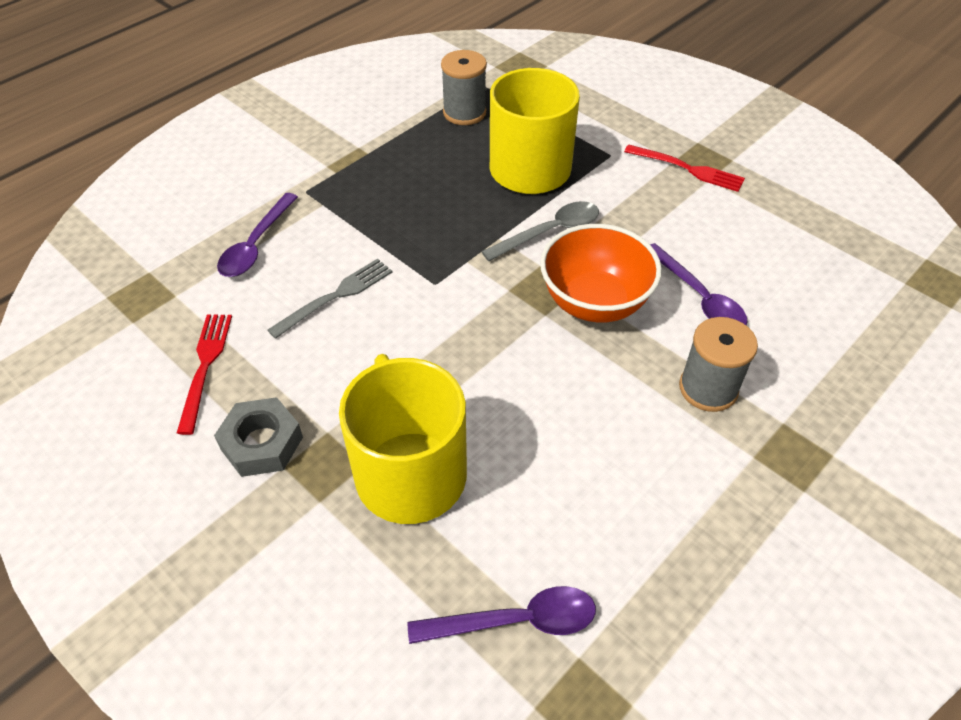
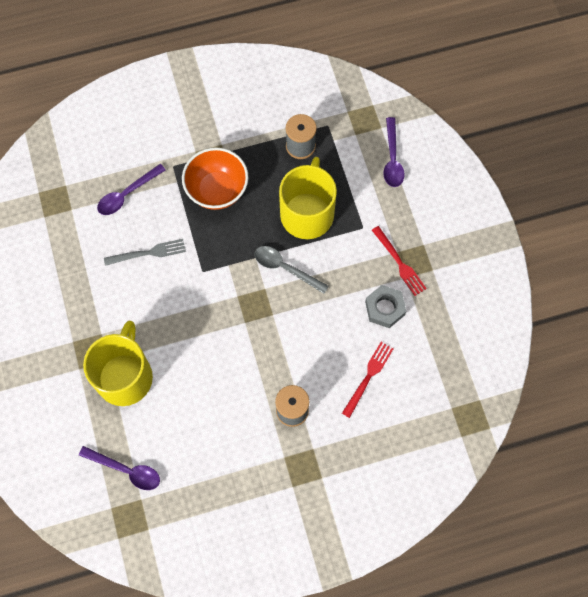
camera: 30 degrees right, 20 degrees up
red fork [177,314,232,435] -> red fork moved to [342,342,393,418]
grey nut [214,397,303,477] -> grey nut moved to [365,285,406,328]
grey spoon [481,201,599,261] -> grey spoon turned 150 degrees counterclockwise [254,246,329,294]
orange bowl [540,224,662,322] -> orange bowl moved to [182,148,248,210]
purple spoon [650,243,748,325] -> purple spoon moved to [383,117,405,187]

